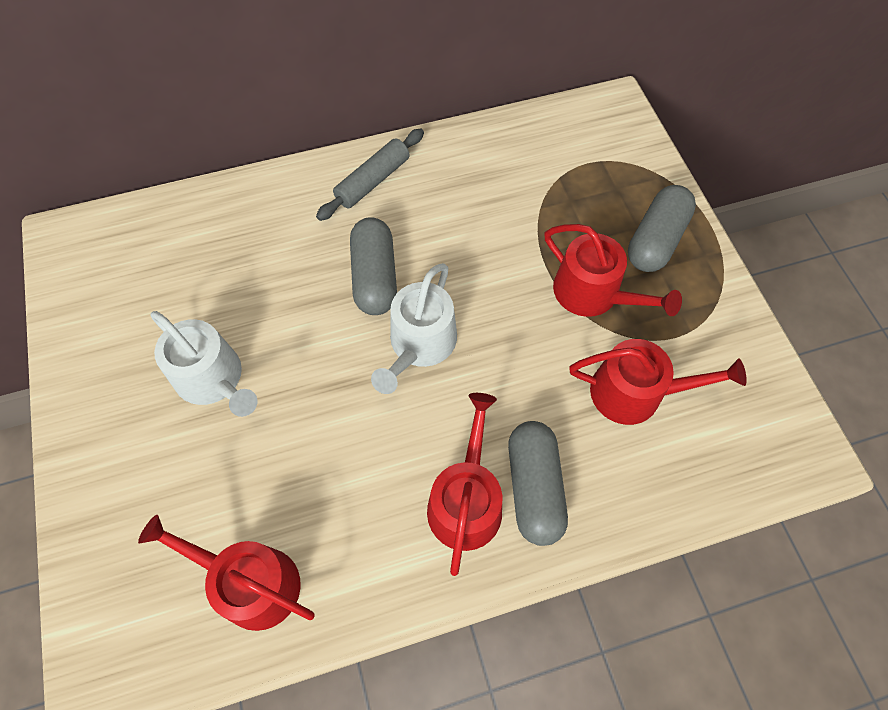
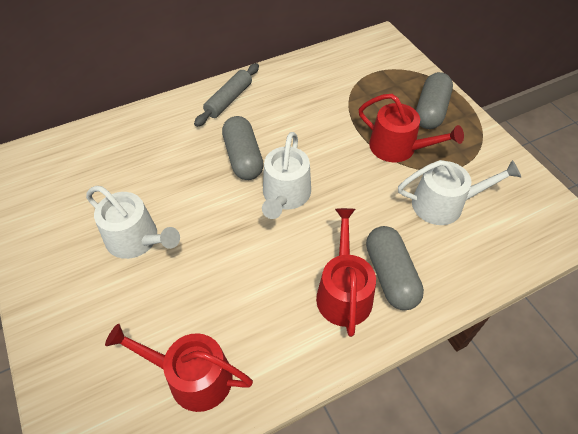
camera: 10 degrees left, 10 degrees down
red watering can [569,339,747,425] -> white watering can [398,160,521,225]

